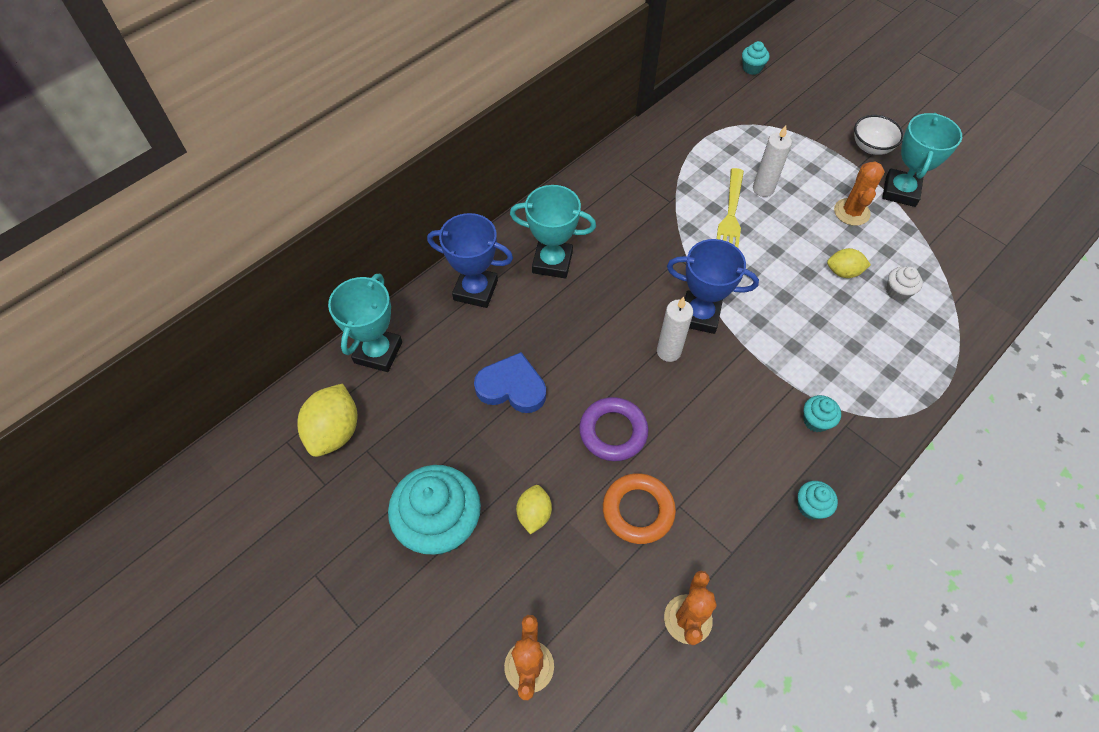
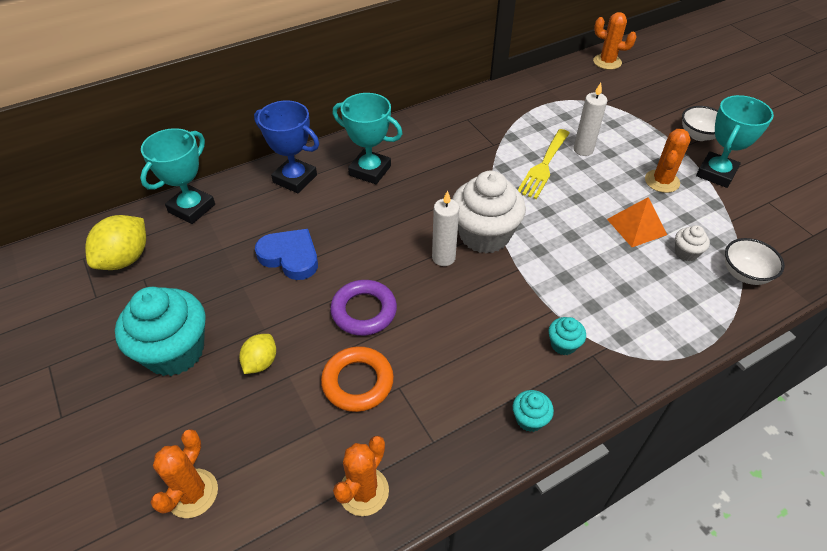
camera: 15 degrees right, 10 degrees down
blue trophy [667,239,759,334] -> white cupcake [452,171,526,254]
turquoise cupcake [742,41,770,75] -> orange cactus [593,12,637,70]
yellow lemon [827,248,871,278] -> orange pyramid [607,197,667,247]
none -> white bowl [725,238,785,285]

